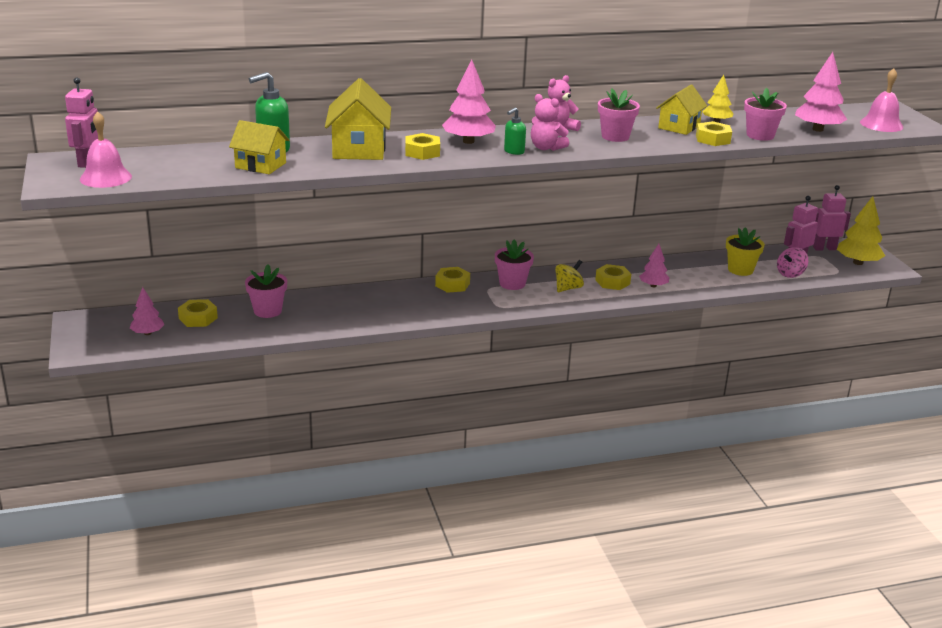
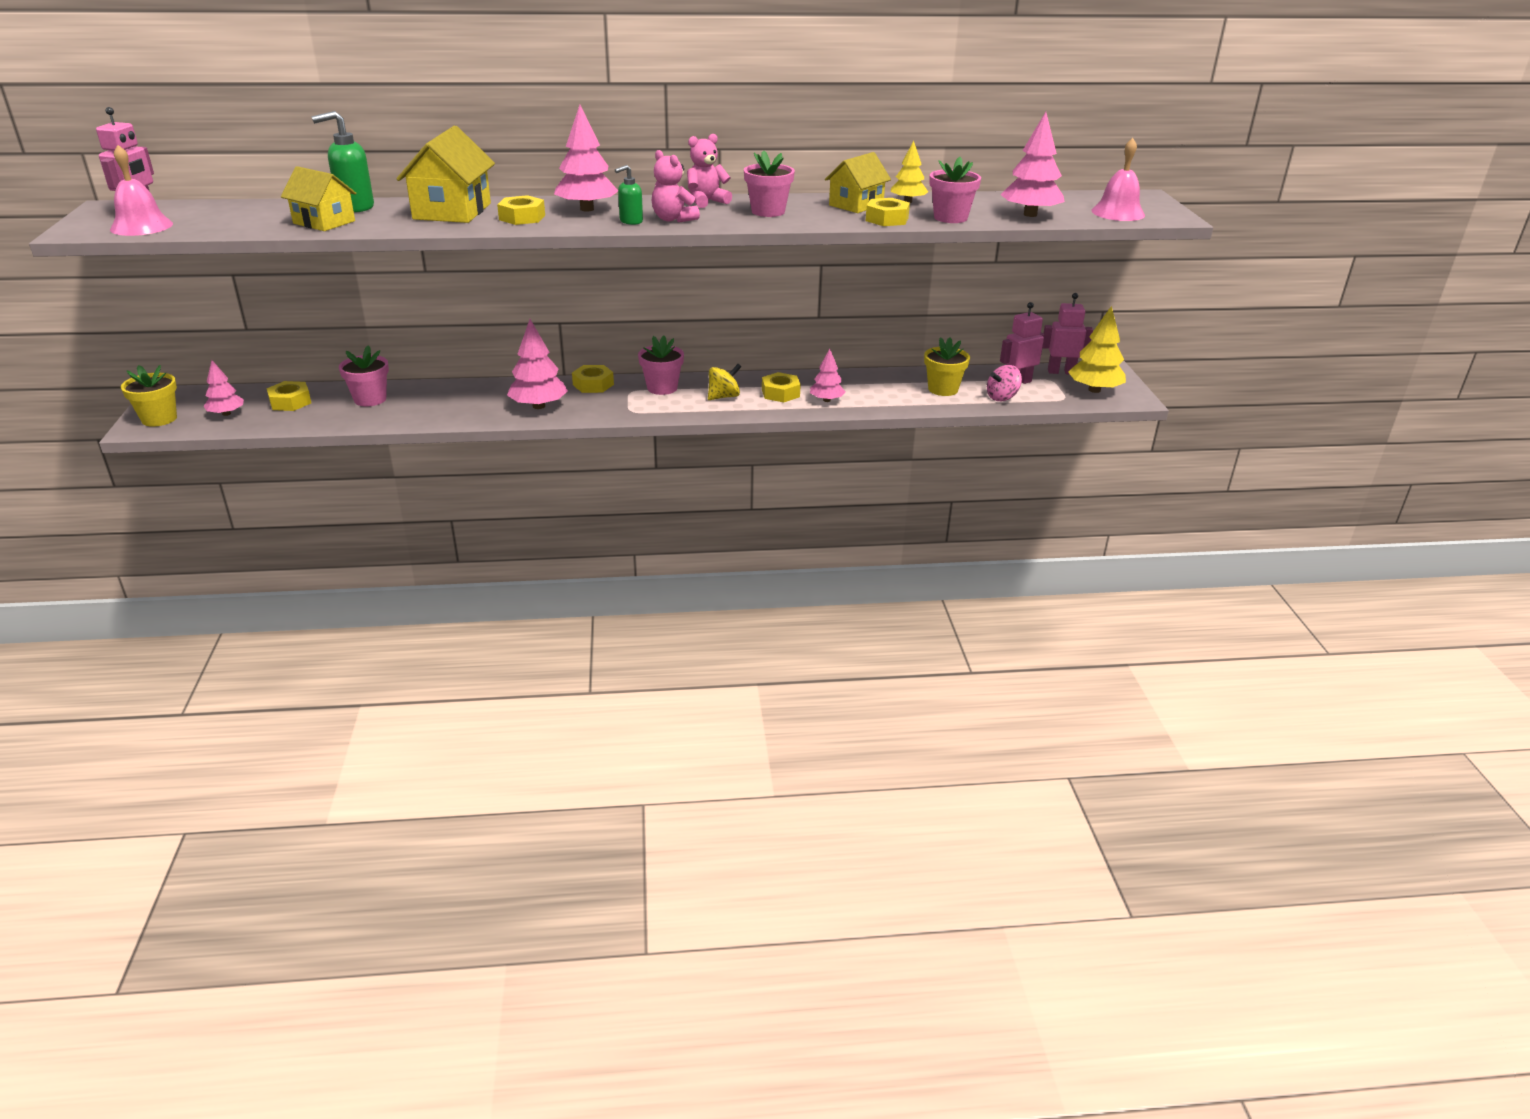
camera: 10 degrees right, 5 degrees up
none -> yellow flower pot [121,365,177,427]
none -> pink tree [507,319,568,409]

